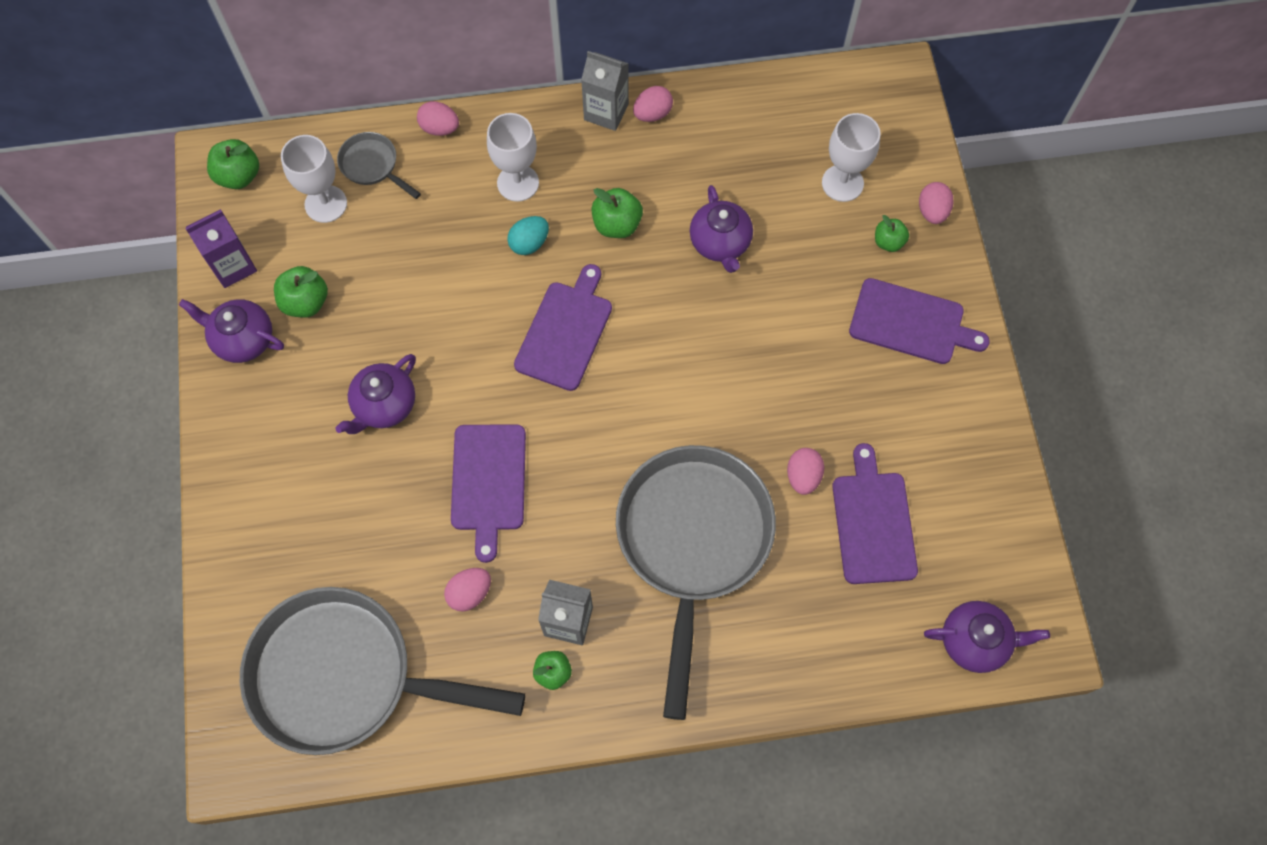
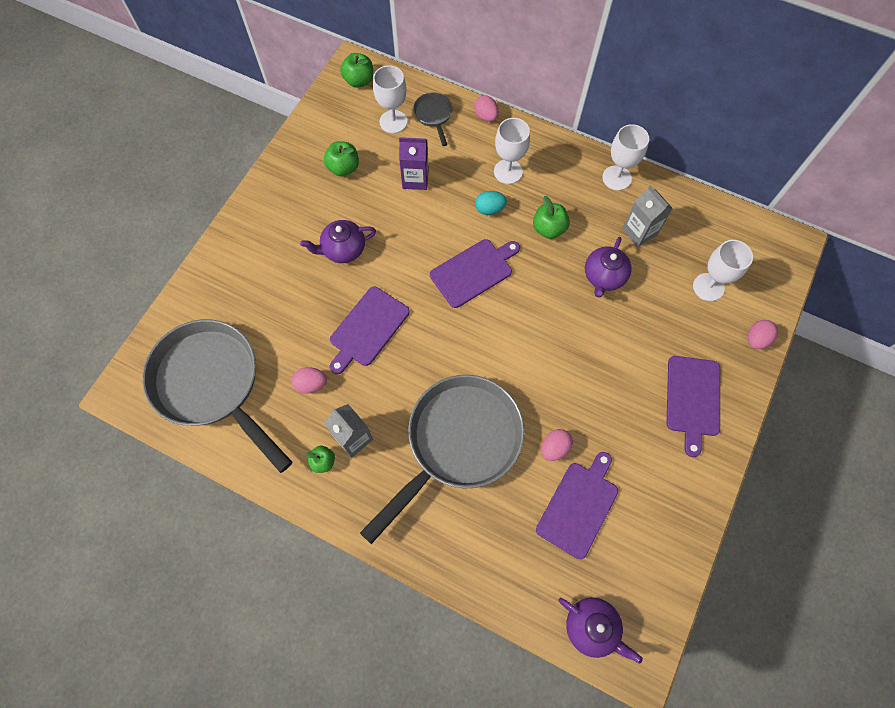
camera: 35 degrees right, 0 degrees up
purple teapot [179,299,284,363] -> none
purple carton [185,209,257,288] -> purple carton moved to [399,137,429,190]
grey carton [581,51,629,131] -> grey carton moved to [622,185,673,247]
pink egg [633,86,673,122] -> white goblet [602,124,649,190]
purple cutting board [849,278,990,364] -> purple cutting board turned 45 degrees clockwise [667,356,720,457]
green apple [875,215,909,252] -> none

